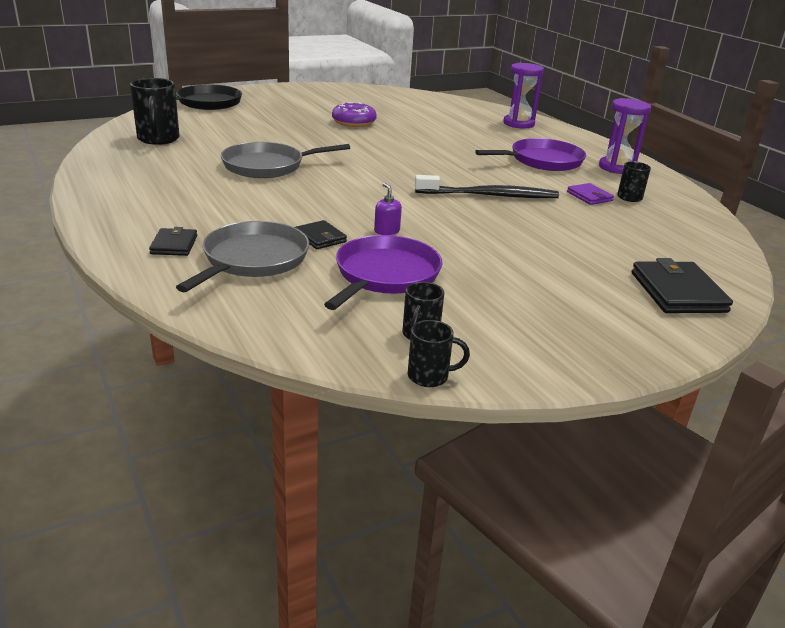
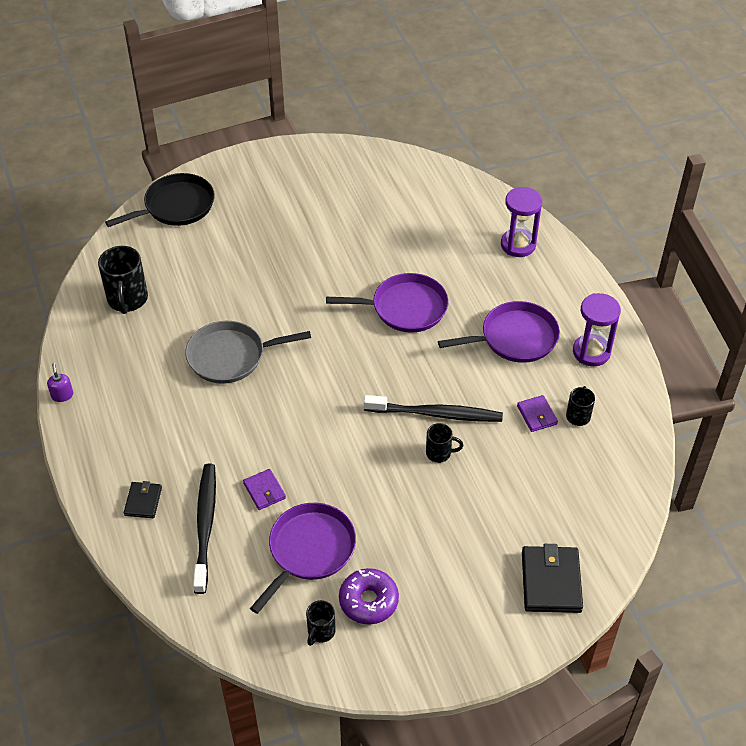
camera: 10 degrees right, 20 degrees up
grey pan [176,221,309,293] -> black toothbrush [193,464,216,594]
black wallet [295,220,347,249] -> purple wallet [243,469,286,510]
purple donut [332,102,377,127] -> purple donut moved to [339,568,399,625]
purple soap dispenser [374,183,402,235] -> purple soap dispenser moved to [47,363,73,402]
black mug [408,320,470,387] -> black mug moved to [426,423,463,463]
none -> purple pan [326,273,449,333]

